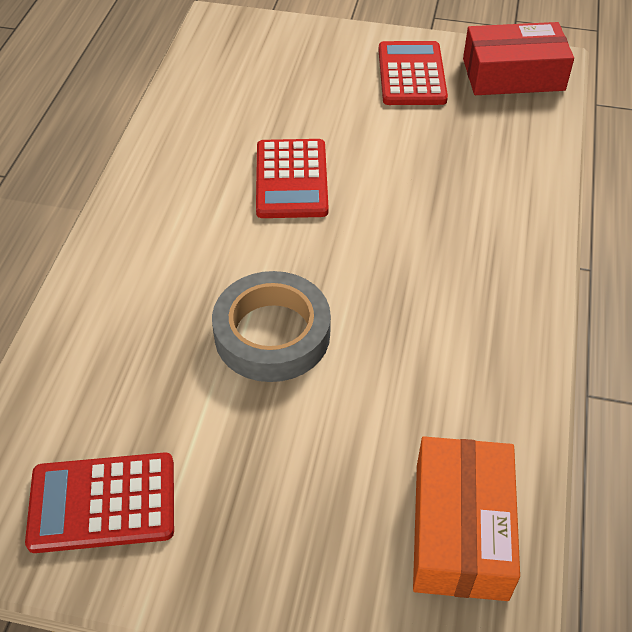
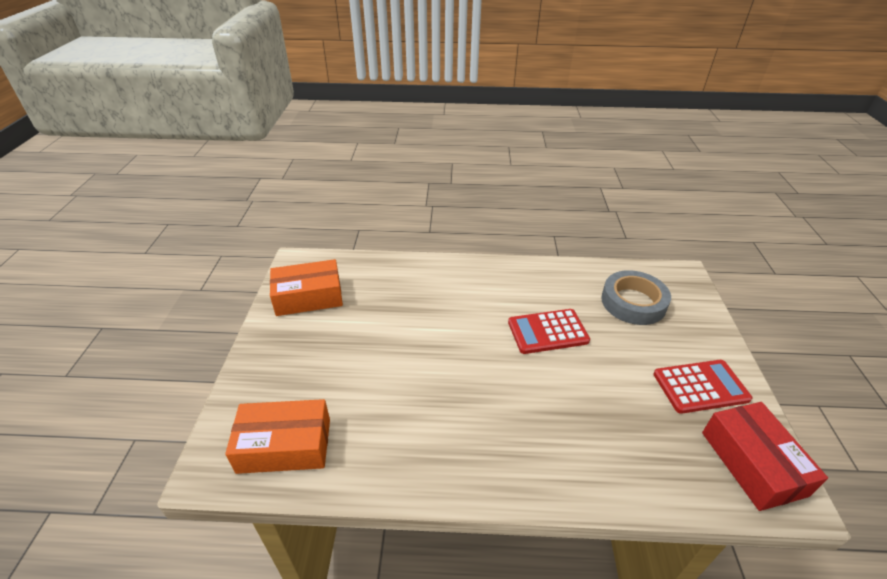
camera: 80 degrees right, 10 degrees down
red calculator [25,452,174,553] -> orange box [270,259,343,316]
grey tape [212,271,331,382] -> grey tape moved to [601,270,671,325]

